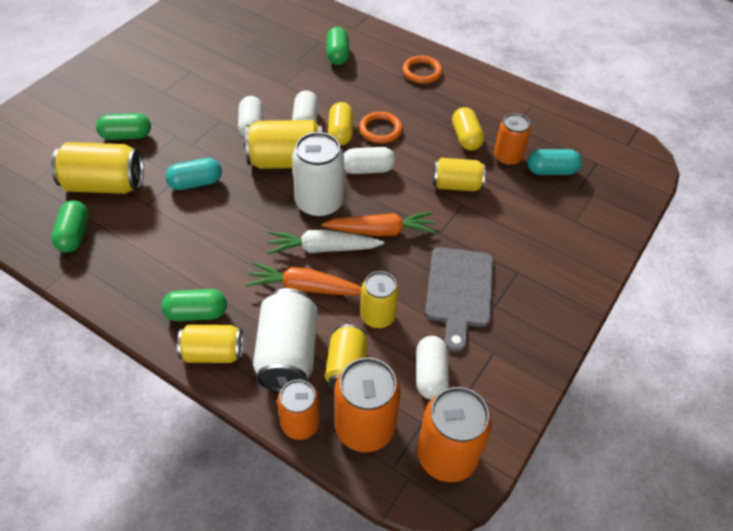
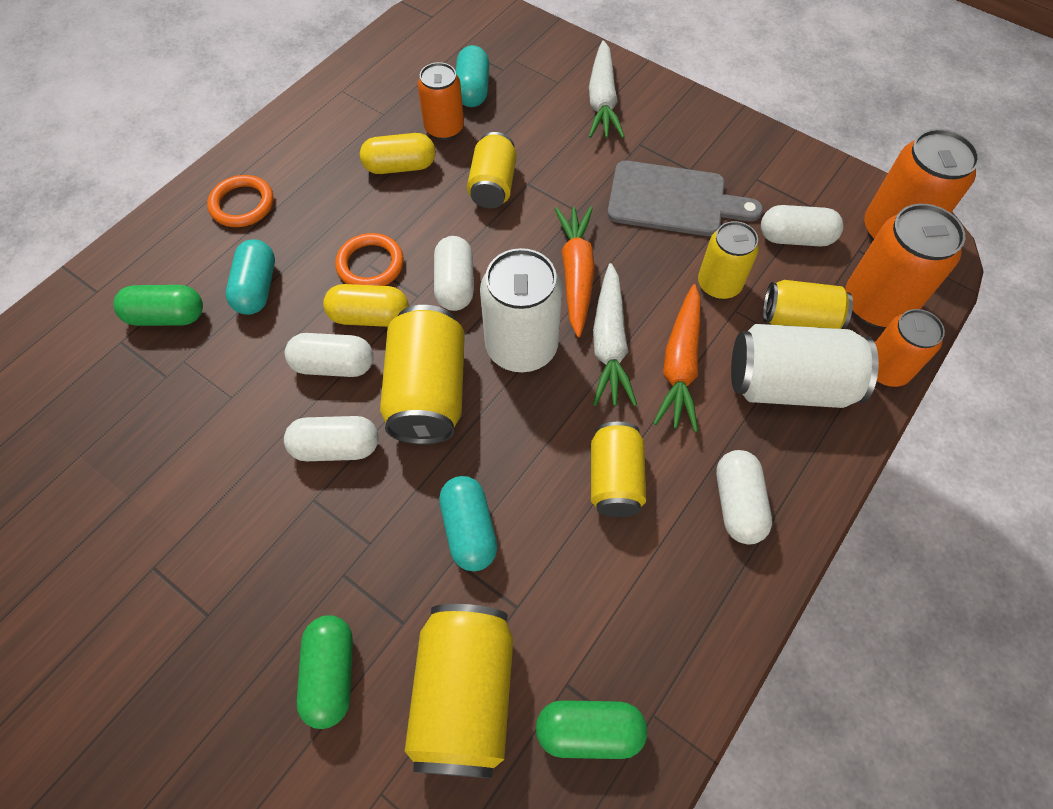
camera: 85 degrees left, 10 degrees up
green capsule [161,289,227,321] -> white capsule [716,450,772,544]
yellow can [177,325,243,363] -> yellow can moved to [591,422,646,517]
none -> turquoise capsule [226,239,275,315]
none -> white carrot [589,40,625,138]

